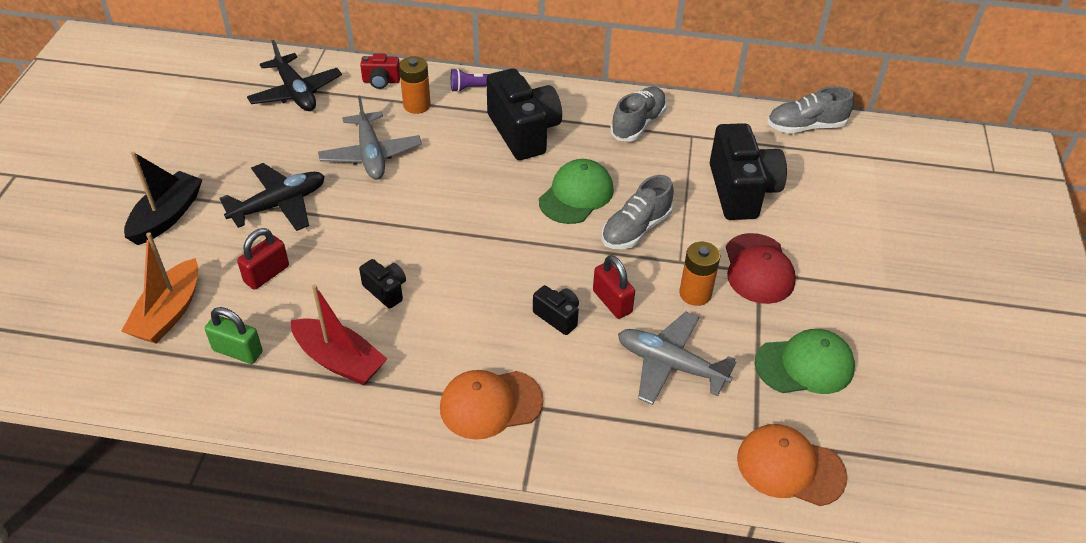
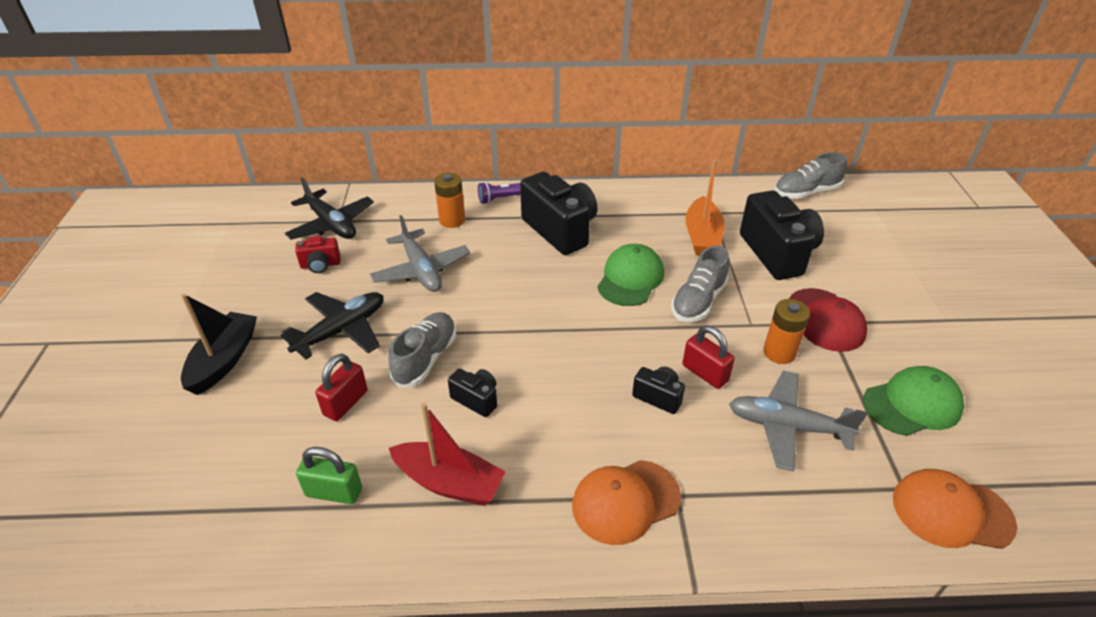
camera: 10 degrees left, 5 degrees down
orange boat [121,232,198,344] -> orange boat moved to [685,160,725,255]
red camera [360,53,400,89] -> red camera moved to [295,236,341,273]
grey shoe [610,87,667,142] -> grey shoe moved to [389,312,456,387]

